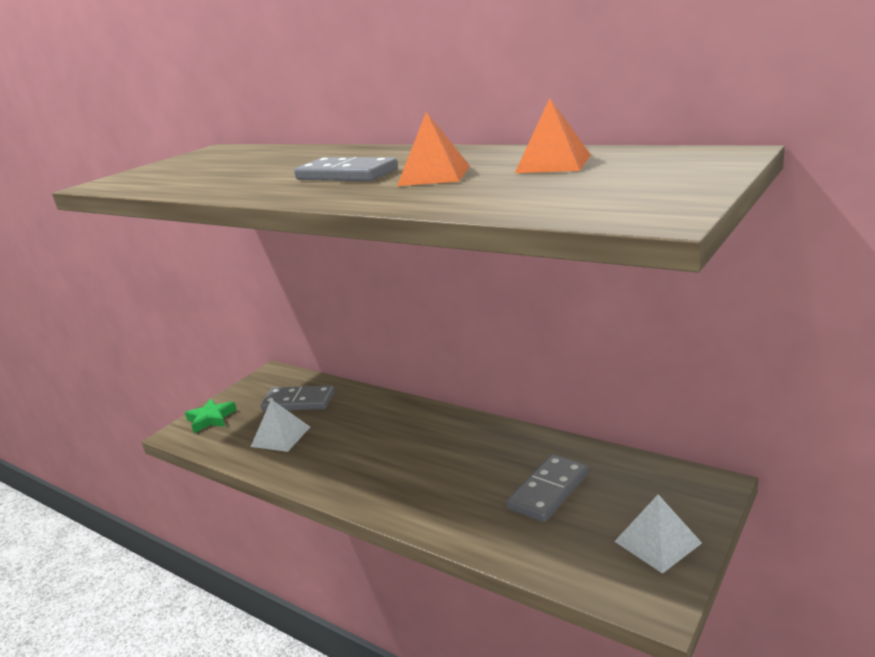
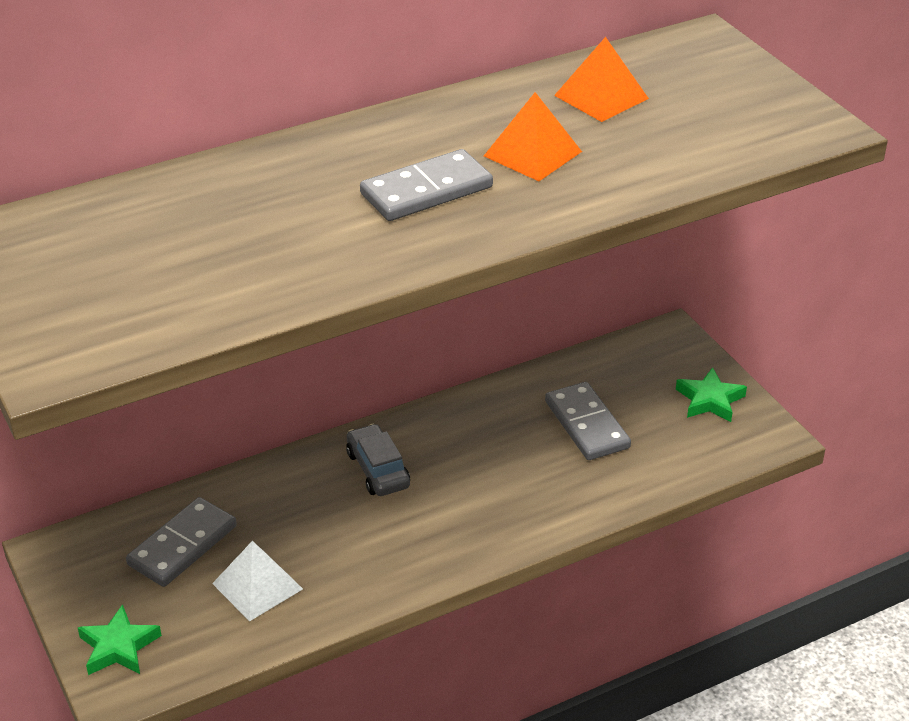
camera: 65 degrees left, 15 degrees up
white pyramid [614,494,702,574] -> green star [676,367,747,422]
none -> grey car [346,424,410,496]

